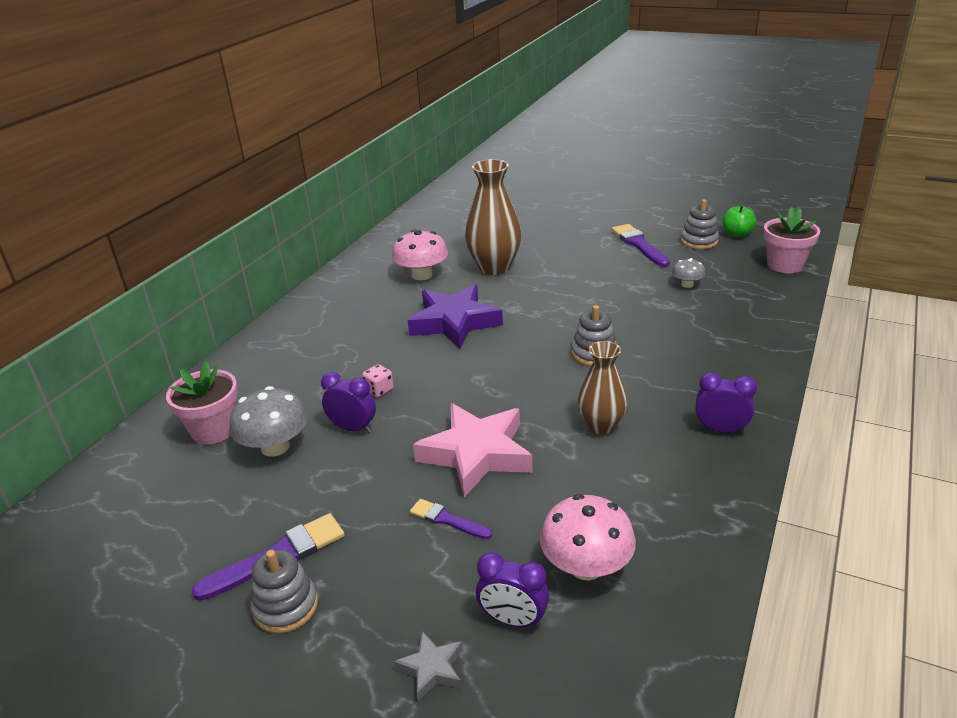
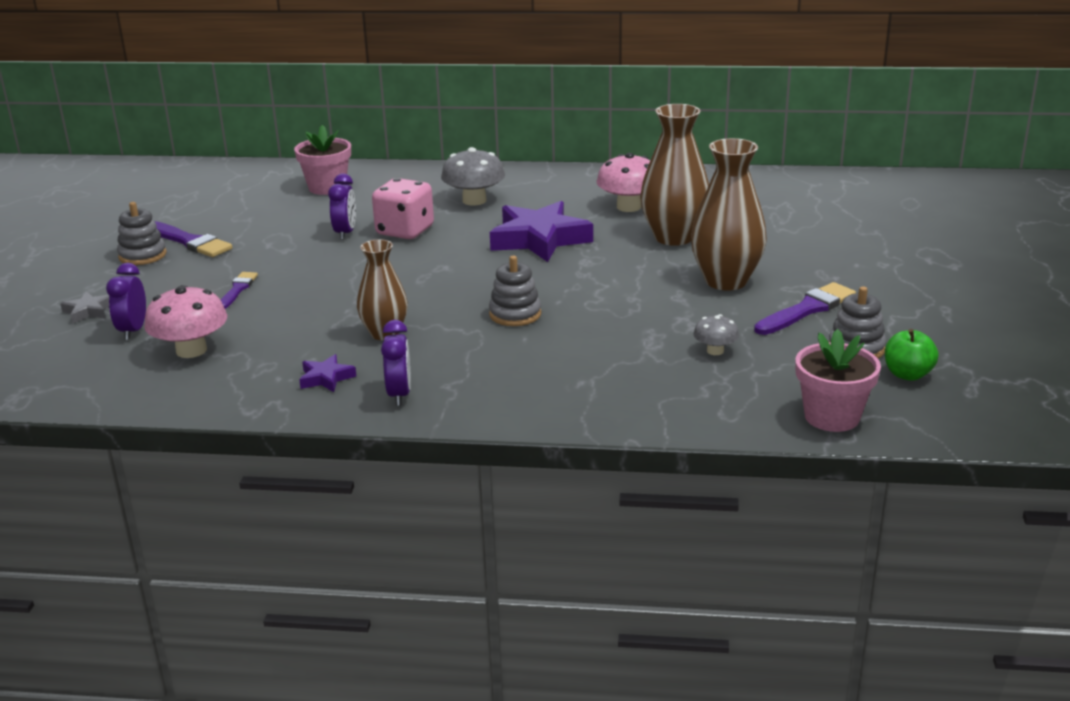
camera: 70 degrees right, 5 degrees down
grey mushroom [230,386,308,457] -> grey mushroom moved to [441,147,505,205]
pink dice [362,364,394,397] -> pink dice [372,178,434,239], size x2.13
pink star [413,403,532,497] -> none
none -> purple star [299,354,356,392]
none -> brown vase [691,138,767,291]

